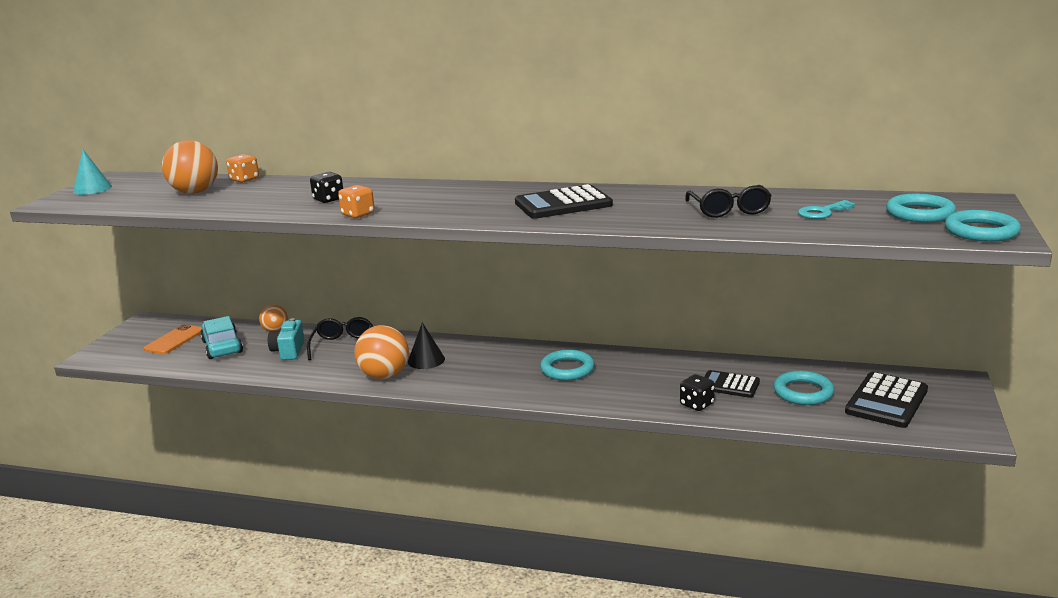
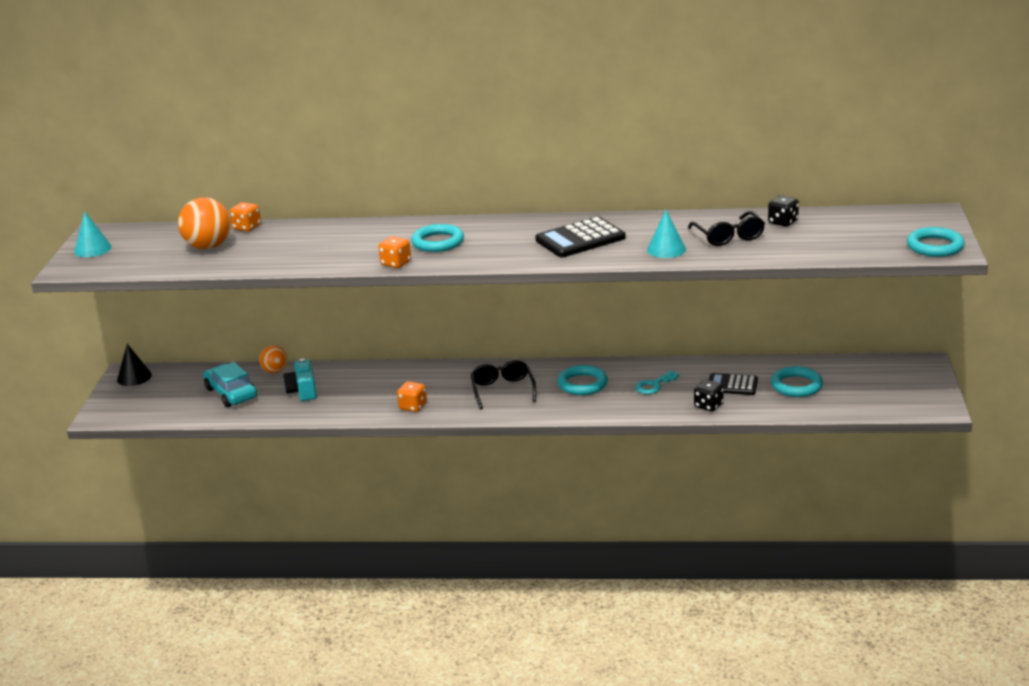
camera: 10 degrees left, 5 degrees up
orange phone [144,324,202,354] -> none
black glasses [307,317,373,360] -> black glasses moved to [471,360,536,409]
black dice [310,172,343,203] -> black dice moved to [768,195,799,227]
orange ball [355,325,409,379] -> orange dice [397,381,427,412]
black cone [408,322,445,369] -> black cone moved to [117,344,152,386]
turquoise key [798,200,856,219] -> turquoise key moved to [635,370,679,394]
black calculator [845,372,928,428] -> none
turquoise ring [886,194,956,223] -> turquoise ring moved to [411,224,464,252]
none -> turquoise cone [647,210,686,258]

